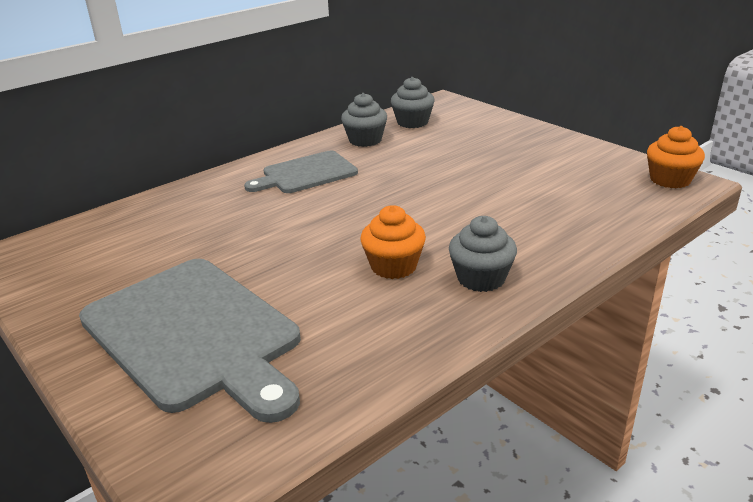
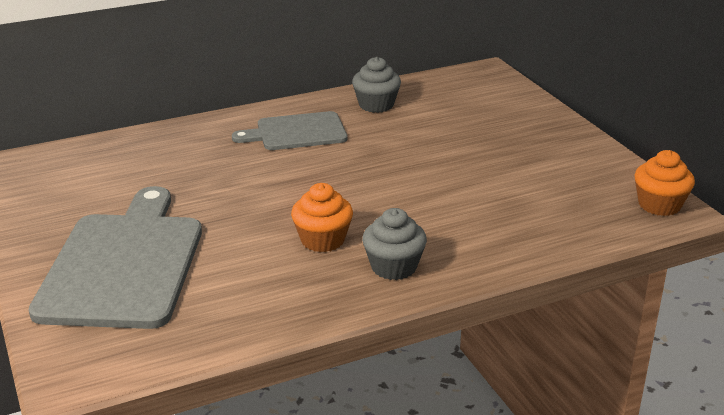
camera: 15 degrees right, 0 degrees up
grey cutting board [79,258,301,423] -> grey cutting board turned 150 degrees counterclockwise [29,186,202,329]
grey cupcake [391,77,435,128] -> none

